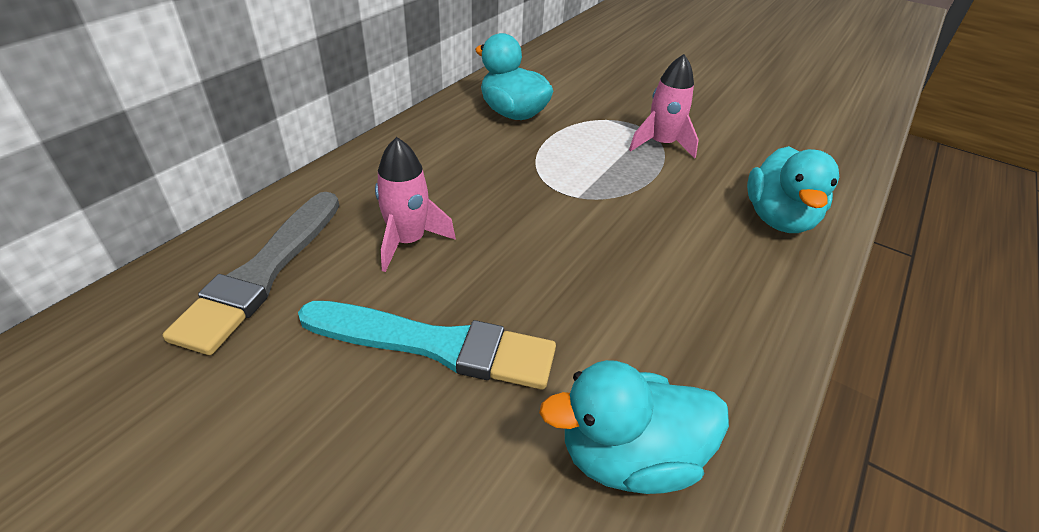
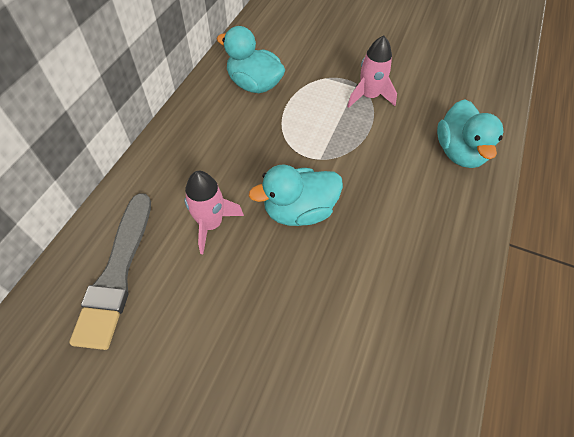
camera: 10 degrees left, 15 degrees up
turquoise brush [298,301,556,390] -> none
turquoise duck [539,360,729,494] -> turquoise duck moved to [249,164,343,226]

